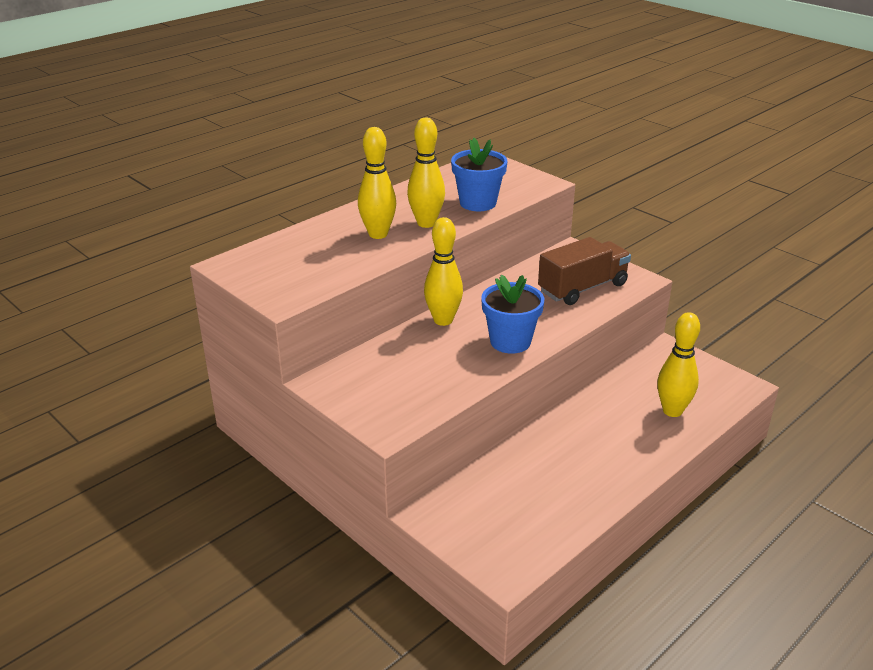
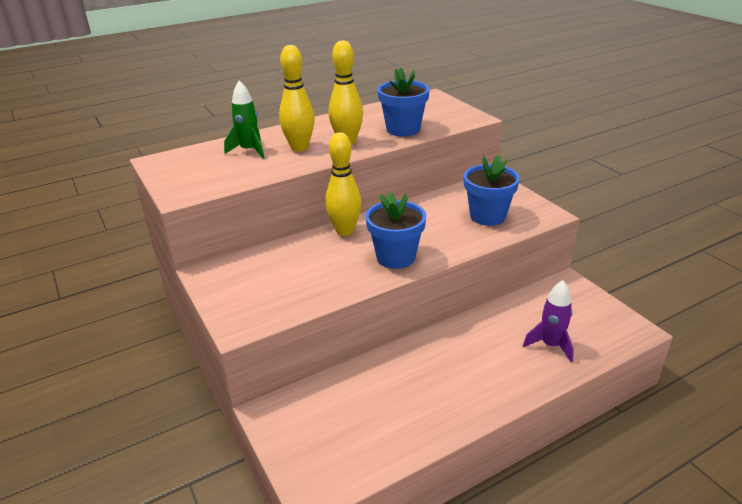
camera: 15 degrees right, 0 degrees up
brown truck [538,237,631,305] -> blue flower pot [464,155,520,226]
yellow bowling pin [657,312,700,417] -> purple rocket [523,280,574,362]
none -> green rocket [224,80,265,159]

